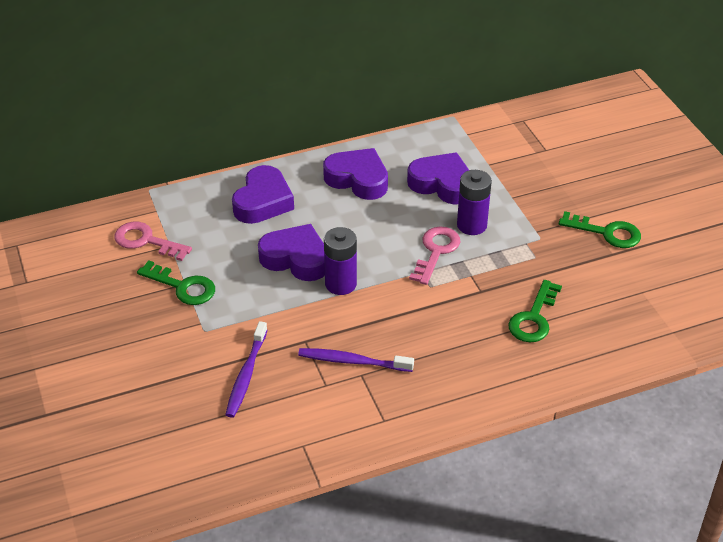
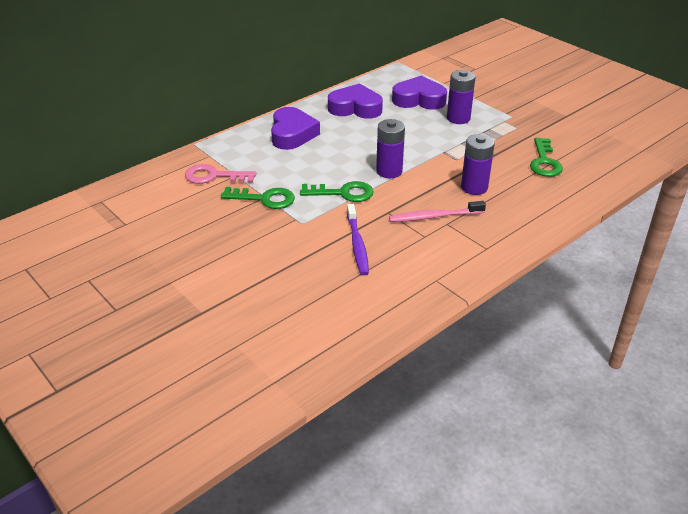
camera: 20 degrees left, 5 degrees down
purple heart [258,224,325,281] -> none
purple toothbrush [298,348,414,372] -> pink toothbrush [389,201,486,222]
pink key [409,227,460,285] -> none
green key [559,211,641,248] -> green key moved to [300,181,374,202]
none -> purple battery [461,134,495,195]

